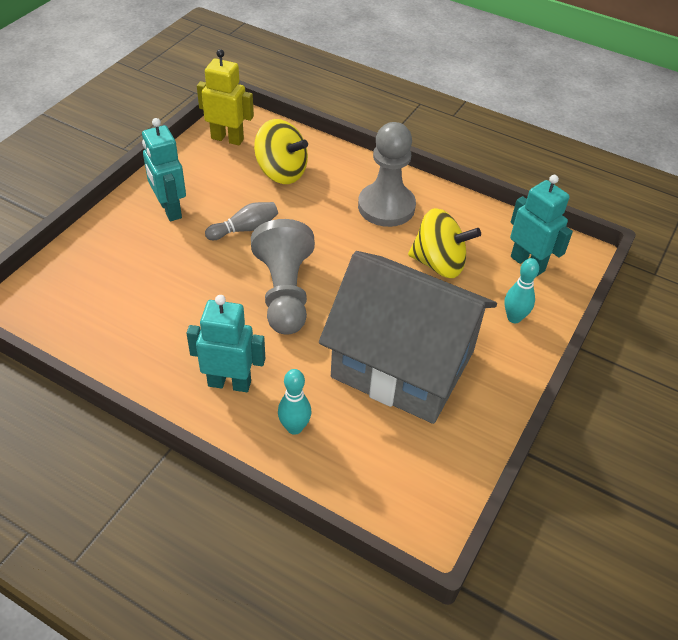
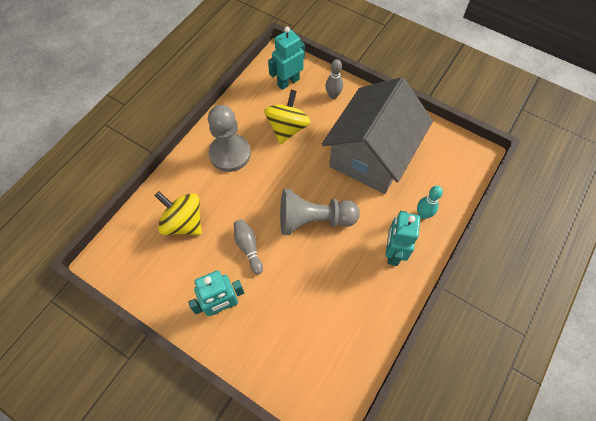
camera: 85 degrees left, 15 degrees up
yellow robot [197,49,254,146] -> none
yellow spinning top [254,119,308,184] -> yellow spinning top turned 90 degrees counterclockwise [155,192,202,235]
turquoise bowling pin [504,258,539,323] -> grey bowling pin [325,59,343,99]

